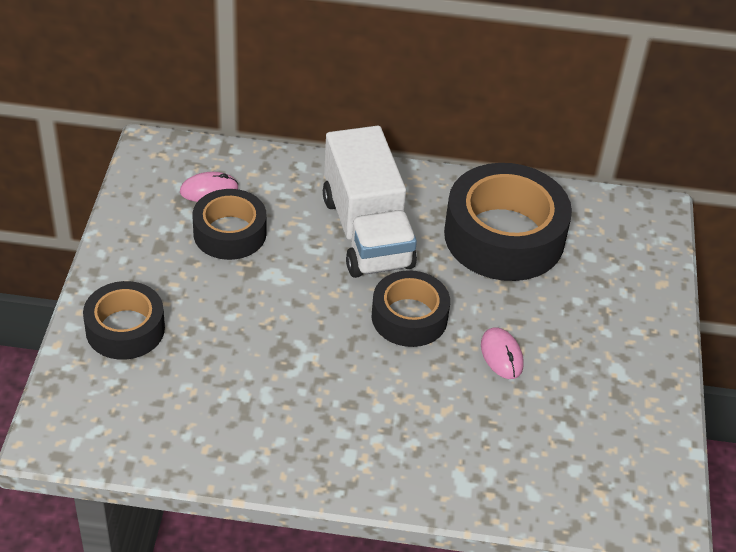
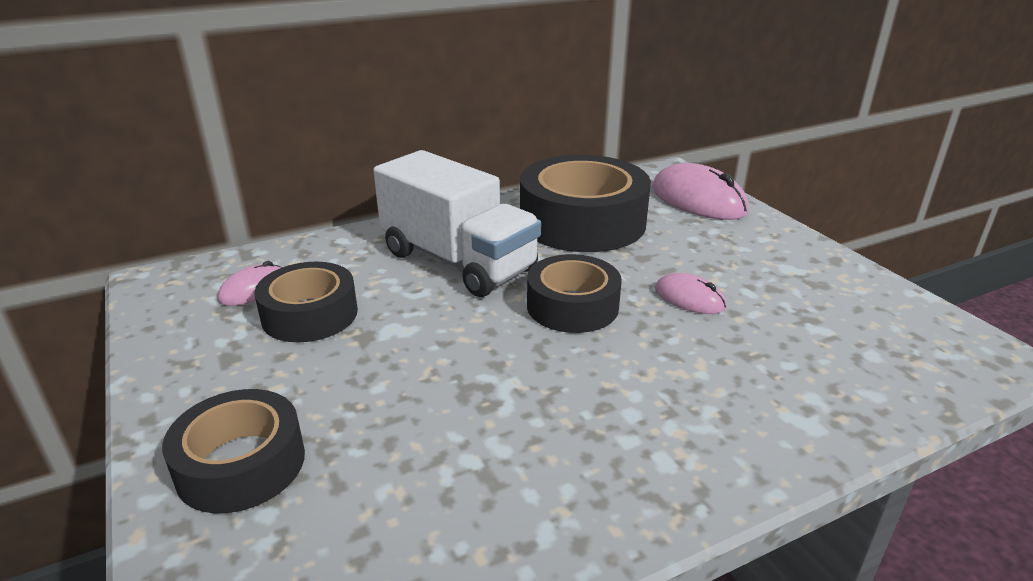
camera: 30 degrees left, 15 degrees down
none -> pink mouse [652,163,749,220]

